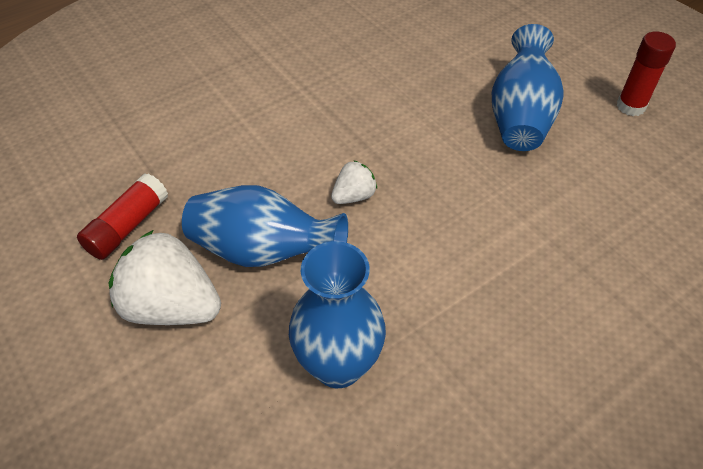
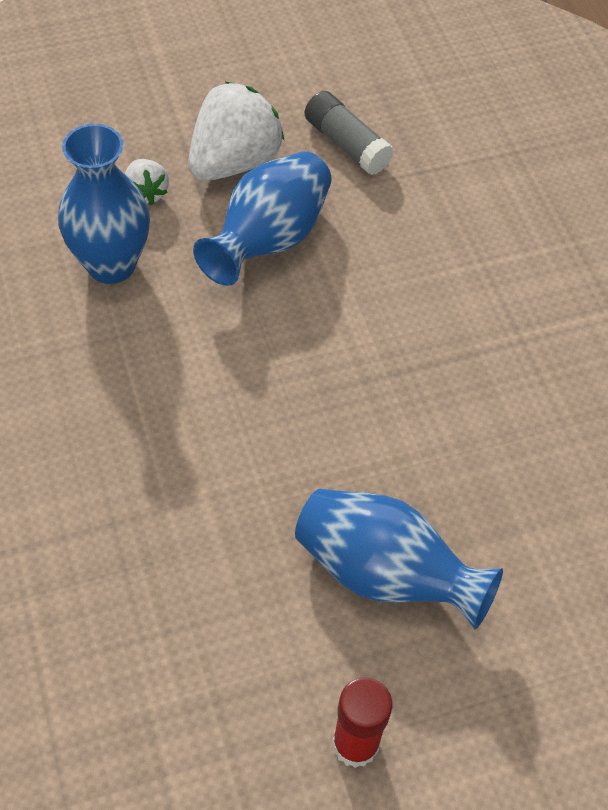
camera: 105 degrees right, 5 degrees up
red glue stick [77,173,168,260] -> grey glue stick [305,91,394,175]
white strawberry [331,160,377,204] -> white strawberry moved to [125,159,169,206]

